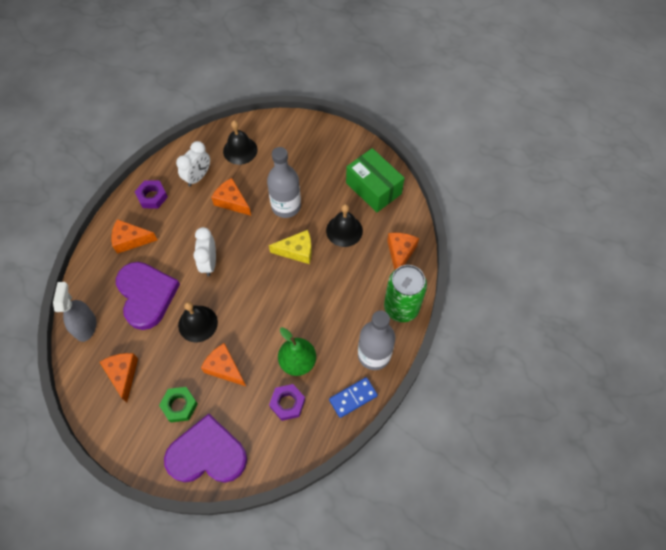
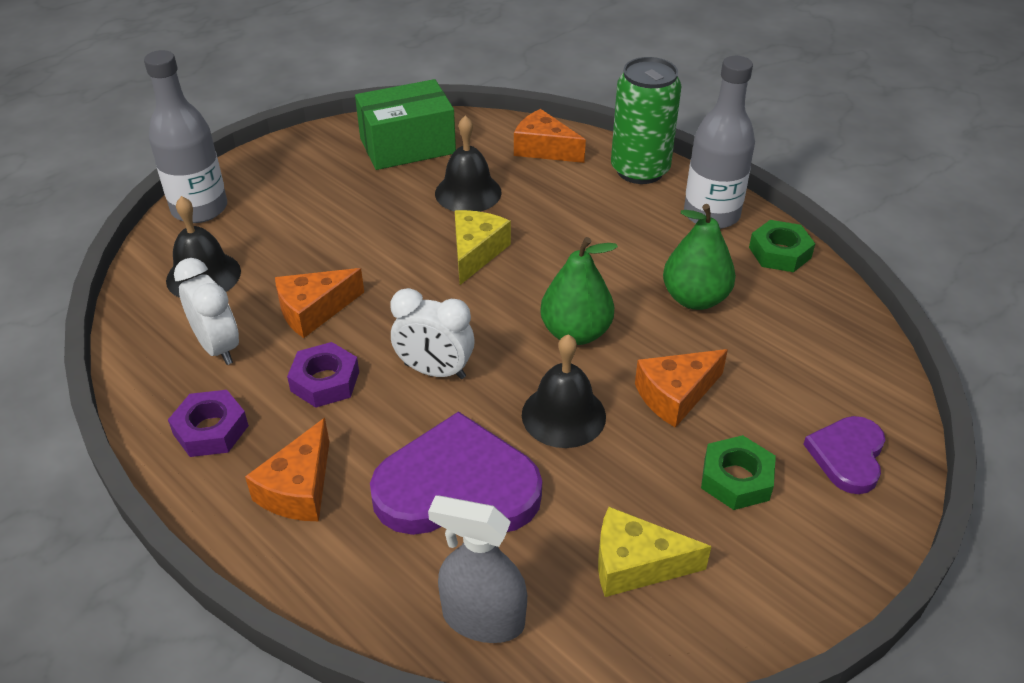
camera: 70 degrees left, 20 degrees down
orange cheese [100,353,138,402] -> yellow cheese [598,507,712,597]
purple heart [164,414,247,483] -> purple heart [803,416,885,494], size x0.56
grey bottle [267,147,301,218] -> grey bottle moved to [144,50,227,223]
purple nut [269,384,305,421] -> purple nut moved to [287,342,359,408]
blue domino [329,377,378,418] -> green nut [749,220,815,272]
none -> green pear [540,237,618,345]

